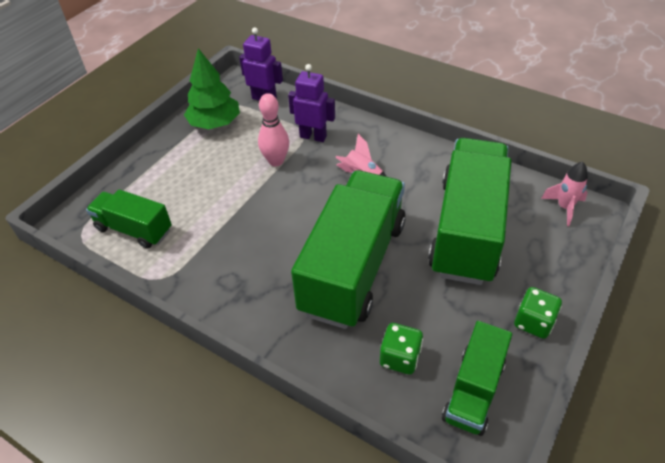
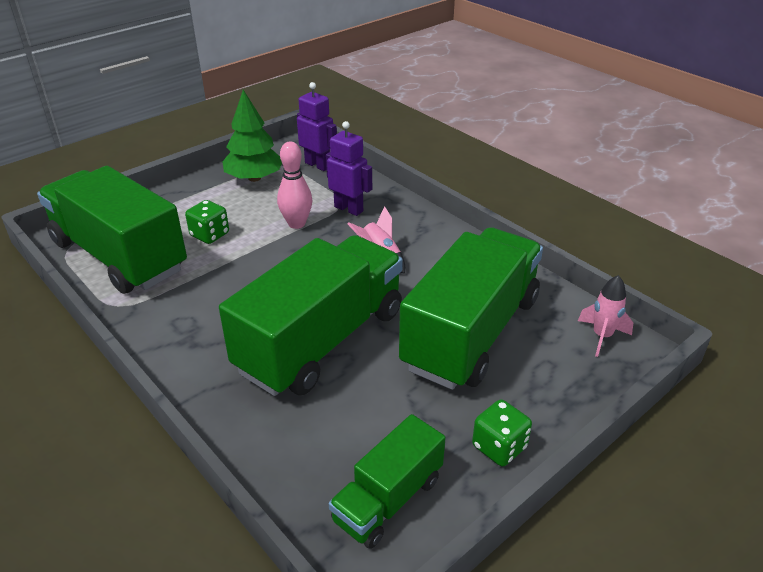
camera: 15 degrees right, 10 degrees down
green truck [86,189,172,249] -> green truck [37,166,187,294], size x1.89
green dice [380,323,423,375] -> green dice moved to [185,200,229,244]

